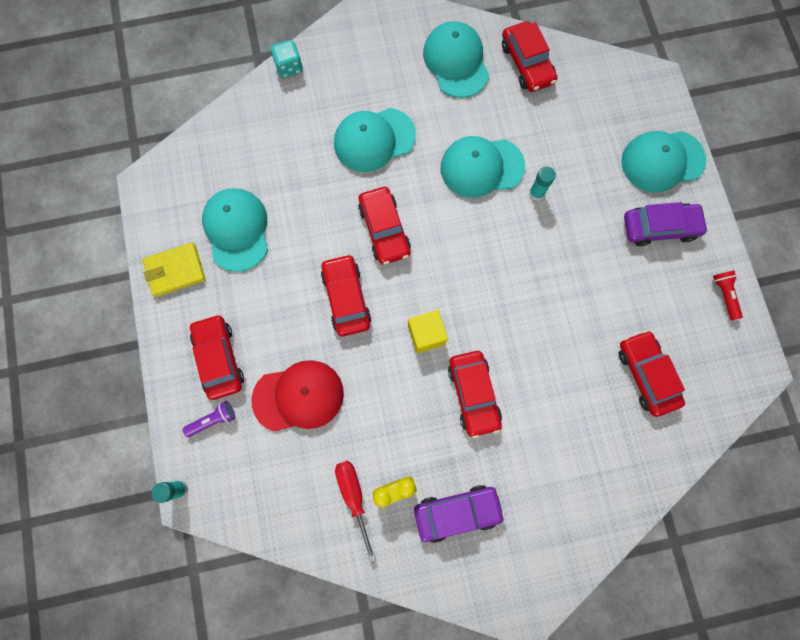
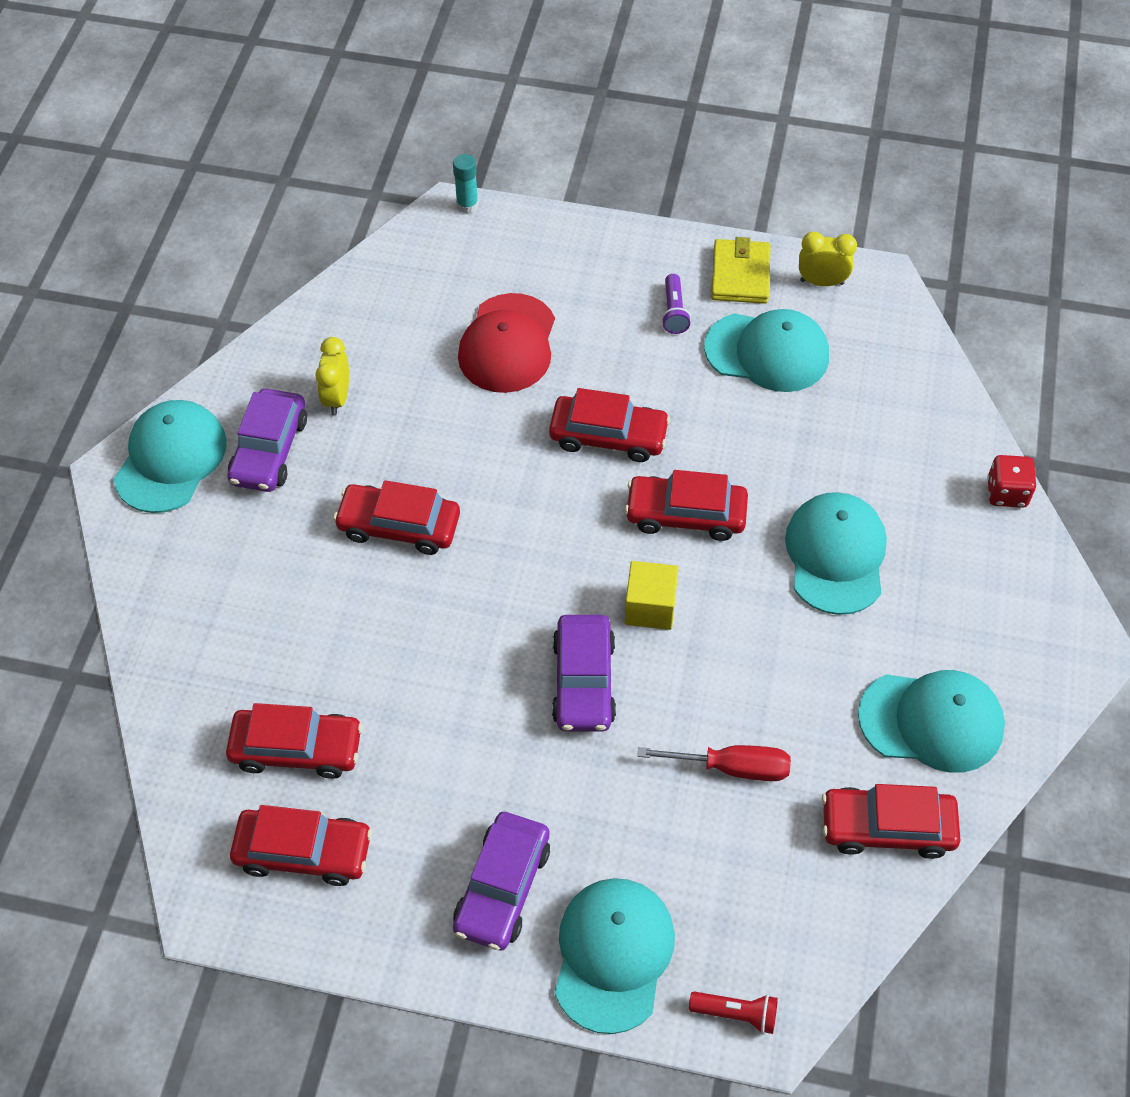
camera: 115 degrees right, 20 degrees down
purple flashlight [183,401,235,437] -> purple flashlight moved to [662,274,691,334]
red car [190,314,244,400] -> red car moved to [230,805,372,886]
turquoise dice [271,40,303,78] -> red dice [987,455,1037,508]
red screwdriver [335,461,376,562] -> red screwdriver moved to [637,745,791,781]
yellow cube [408,310,448,353] -> yellow cube moved to [625,561,679,630]
turquoise cap [441,136,525,198] -> turquoise cap moved to [114,400,227,513]
turquoise glue stick [529,166,556,201] -> none
red flashlight [713,271,743,321] -> red flashlight moved to [689,991,778,1034]
none -> purple car [552,615,616,732]
none -> yellow clock [799,232,857,286]

